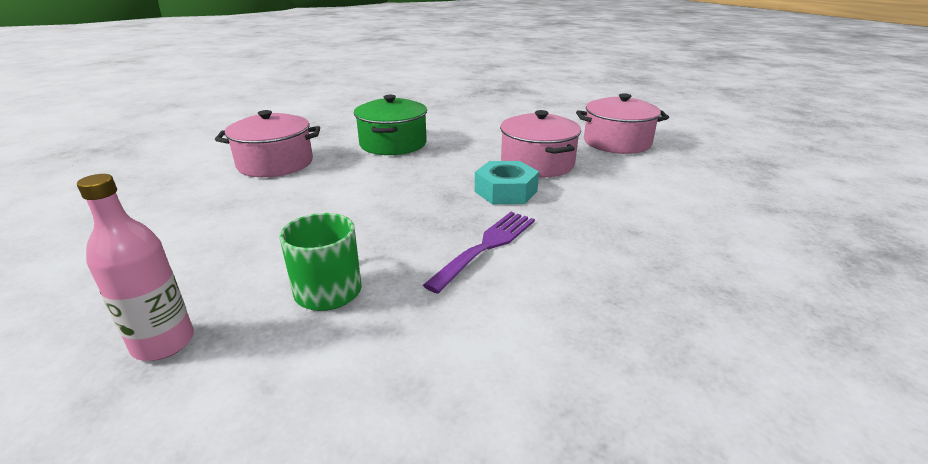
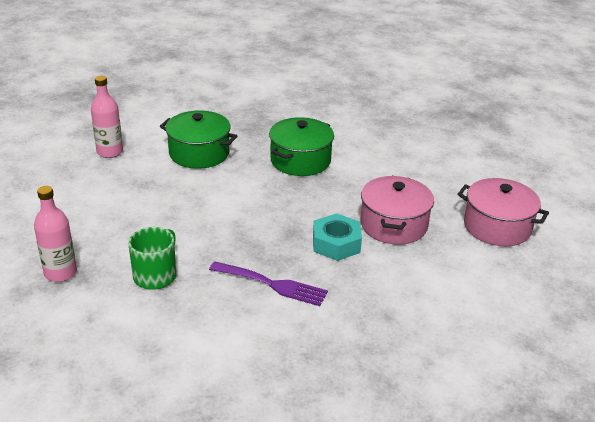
camera: 30 degrees right, 5 degrees up
pink pot [215,110,320,177] -> green pot [160,110,237,169]
purple fork [423,212,535,294] -> purple fork turned 45 degrees clockwise [209,261,328,306]
none -> pink bottle [91,76,123,158]

